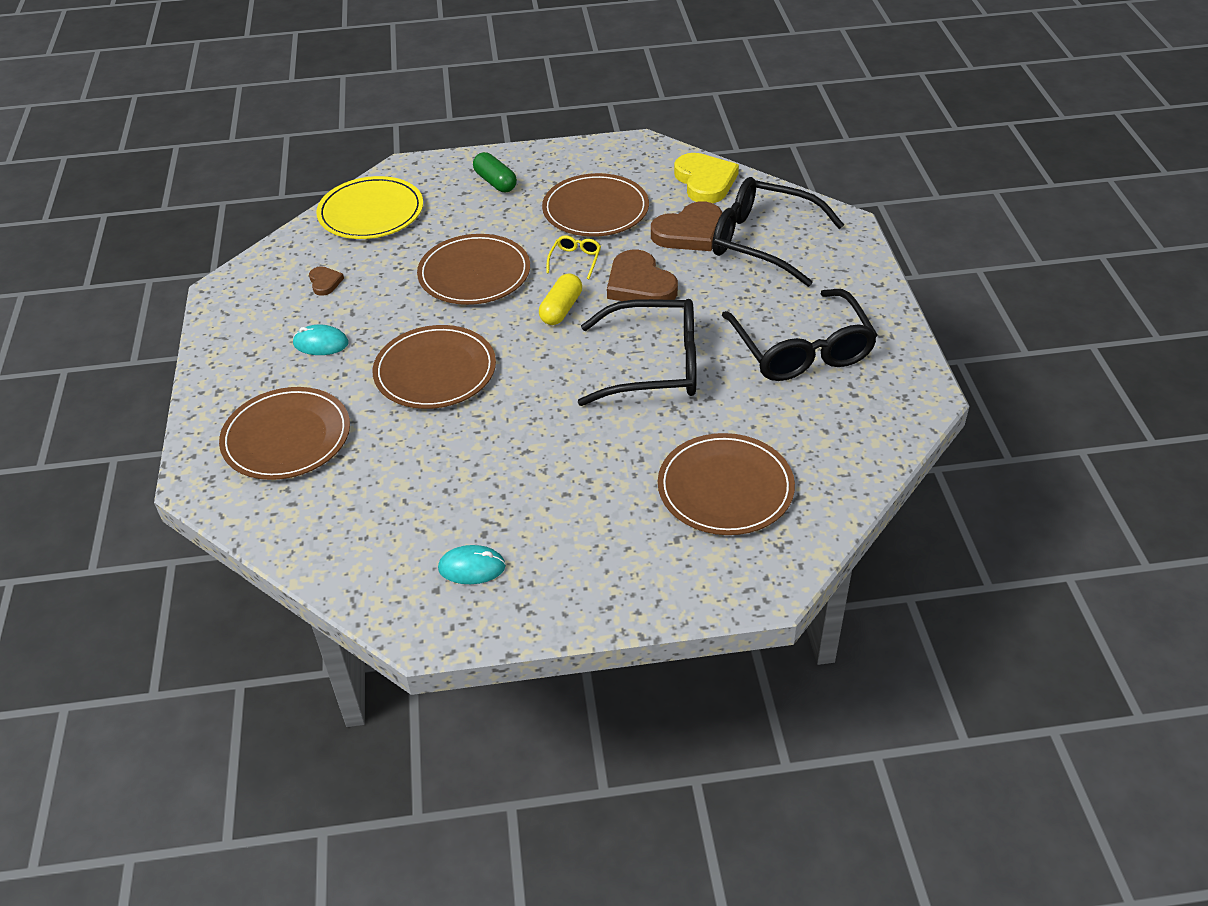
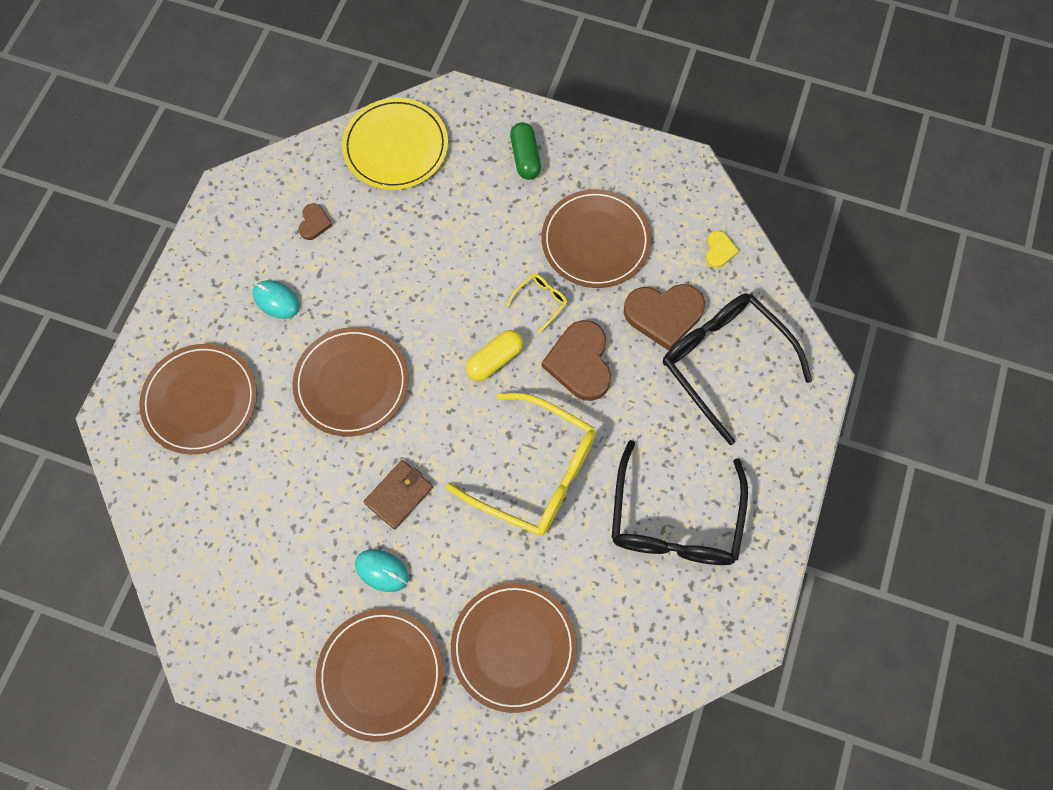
camera: 25 degrees right, 25 degrees up
brown plate [417,234,530,305] -> brown plate moved to [316,609,444,742]
turquoise mouse [438,545,506,584] -> turquoise mouse moved to [355,549,409,592]
black glasses [578,299,697,406] -> yellow glasses [446,393,596,536]
yellow heart [674,153,739,203] -> yellow heart [706,231,739,268], size x0.50
none -> brown wallet [364,460,433,530]

